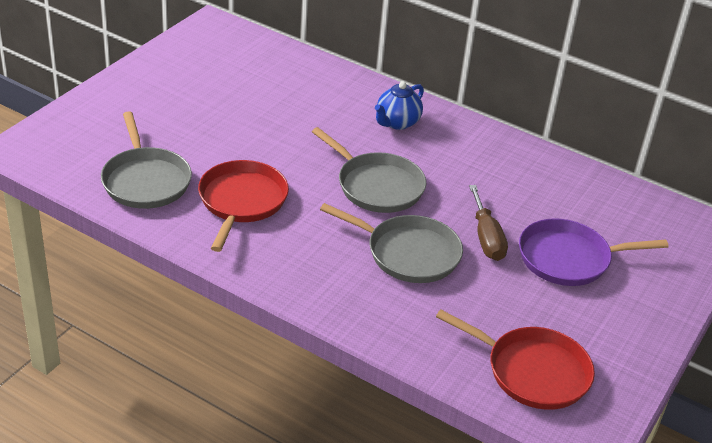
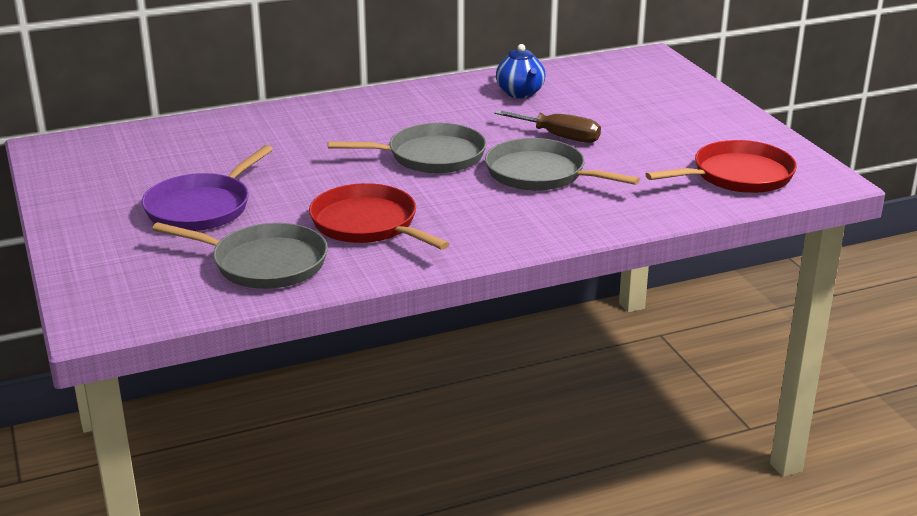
camera: 50 degrees left, 10 degrees down
grey pan [320,203,463,283] -> grey pan turned 120 degrees counterclockwise [485,138,640,191]
blue teapot [375,82,424,130] -> blue teapot moved to [496,44,545,98]
purple pan [519,218,669,286] -> purple pan moved to [142,145,273,231]

